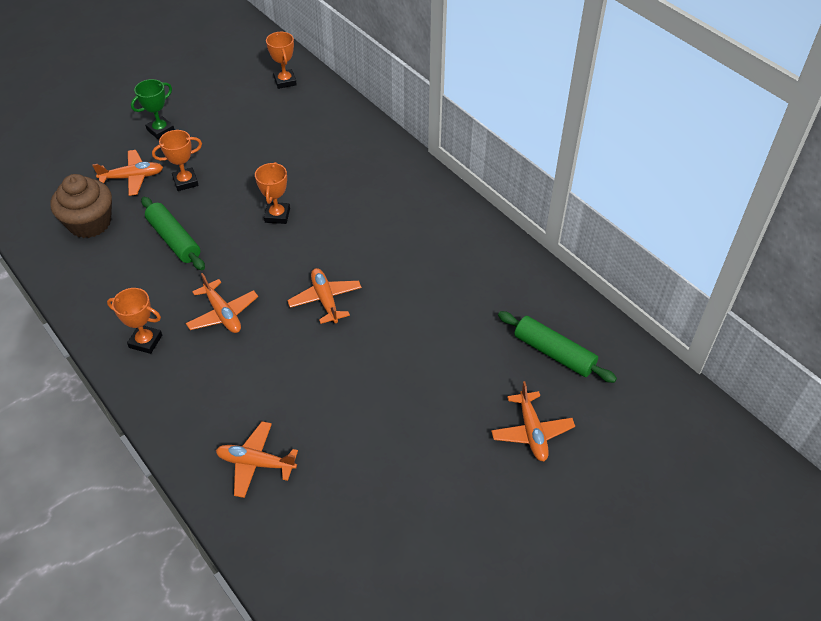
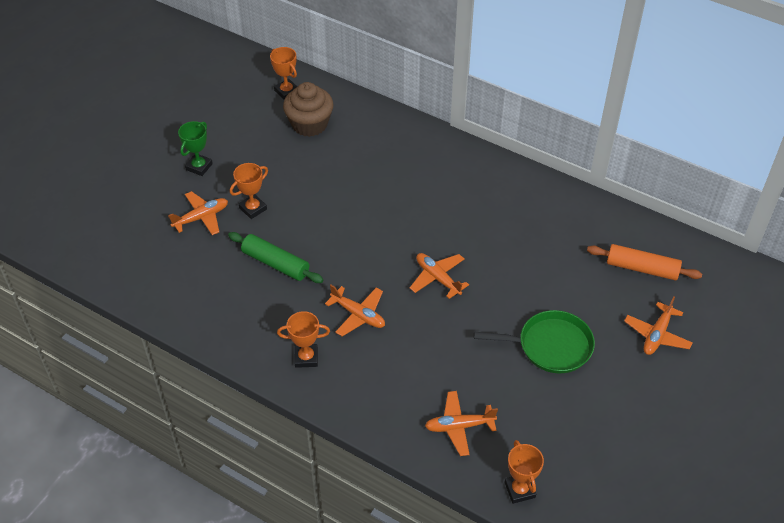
camera: 20 degrees left, 0 degrees up
brown cupcake [50,174,112,238] -> brown cupcake moved to [283,82,333,137]
orange trophy [255,162,290,224] -> orange trophy moved to [505,440,544,504]
orange plane [491,381,575,461] -> orange plane turned 60 degrees clockwise [624,296,693,355]
green rolling pin [498,311,617,383] -> orange rolling pin [587,244,702,280]
none -> green pan [474,310,595,373]

